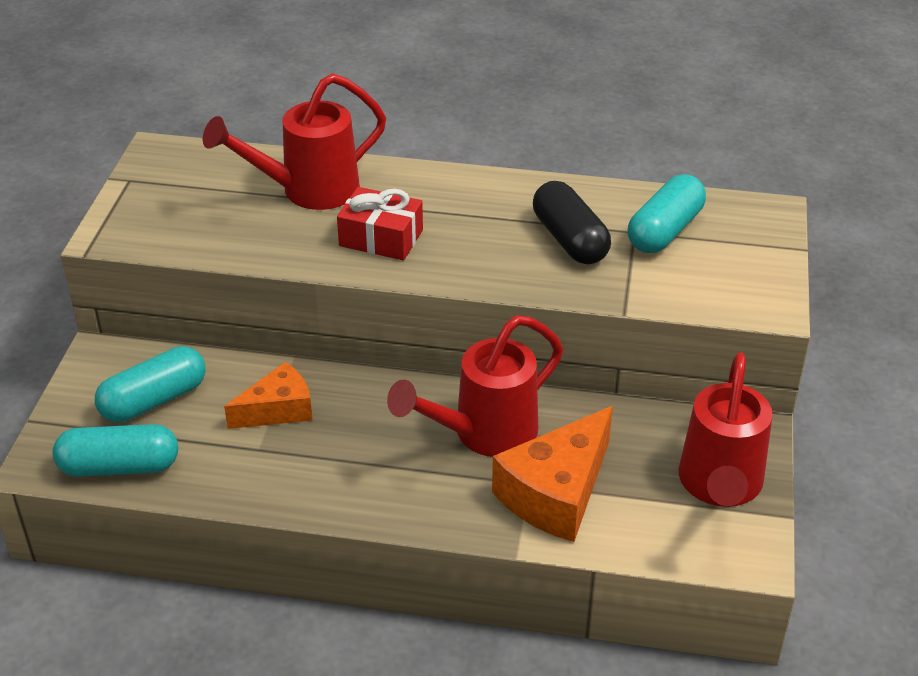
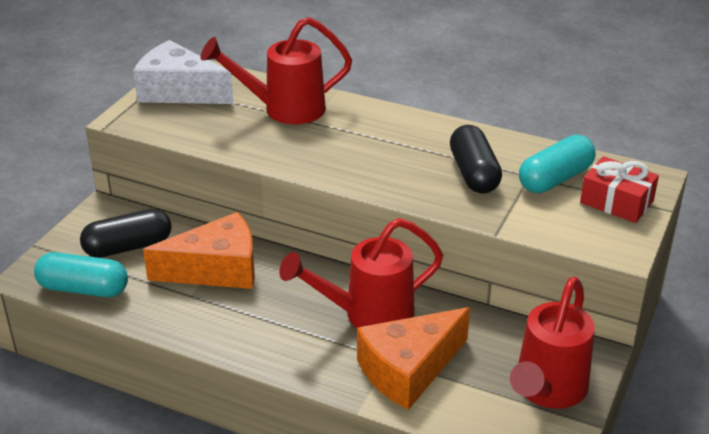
camera: 15 degrees right, 5 degrees down
turquoise capsule [95,346,206,422] -> black capsule [80,209,172,258]
orange cheese [224,362,312,429] -> orange cheese [143,212,255,289], size x1.59
red gift [337,187,423,260] -> red gift moved to [580,156,659,223]
none -> white cheese [133,40,234,104]

